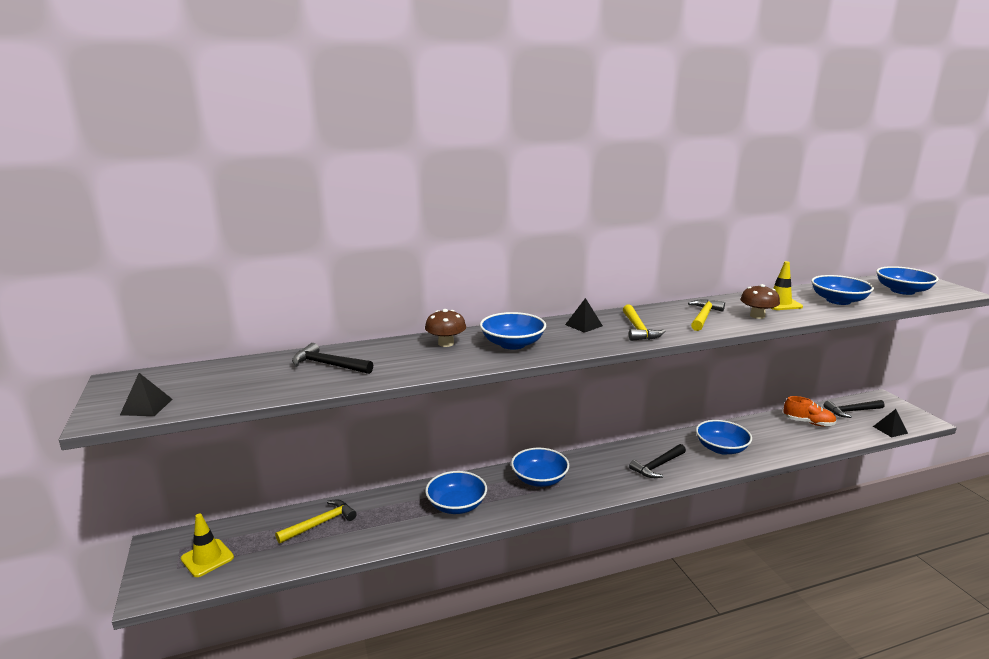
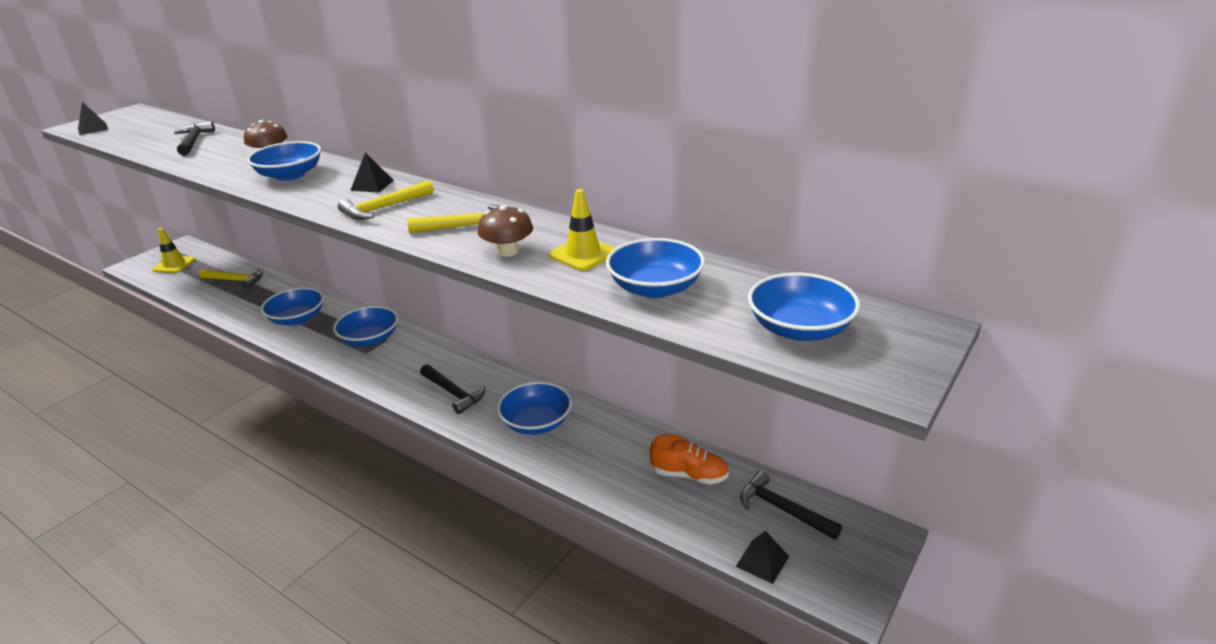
camera: 55 degrees right, 10 degrees up
black hammer [629,444,686,478] -> black hammer turned 150 degrees counterclockwise [420,364,485,414]
orange shoe [783,396,836,426] -> orange shoe turned 60 degrees counterclockwise [650,434,729,485]

